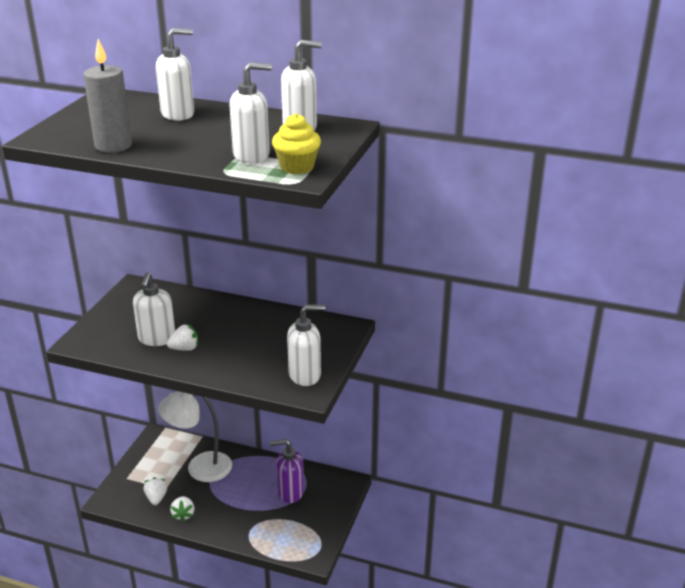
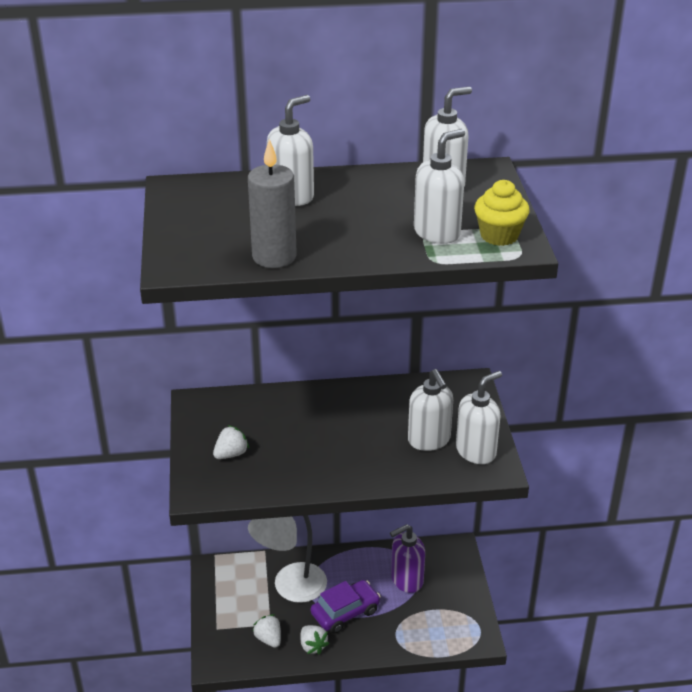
camera: 25 degrees left, 5 degrees up
white soap dispenser [133,272,175,346] -> white soap dispenser moved to [408,369,453,451]
white strawberry [167,324,198,351] -> white strawberry moved to [213,425,249,459]
none -> purple car [311,580,381,633]

